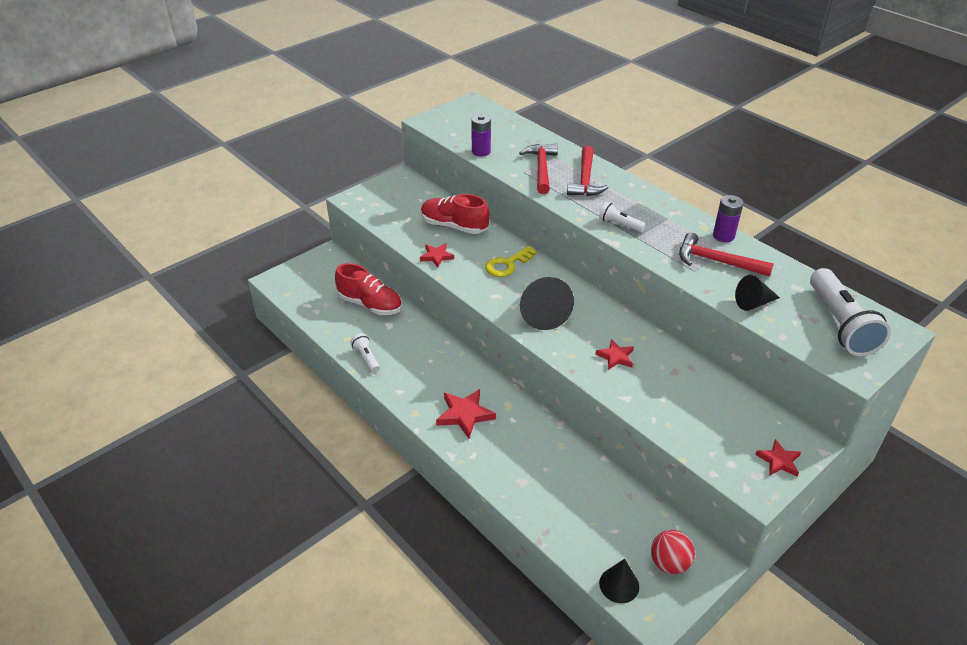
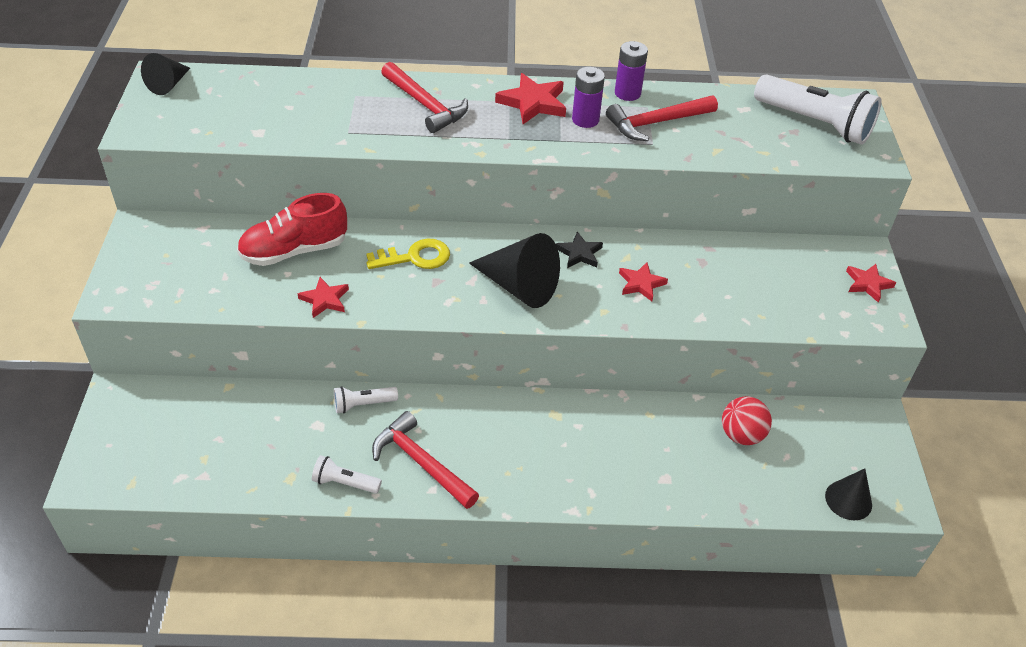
camera: 50 degrees left, 5 degrees up
red shoe [335,263,402,315] -> none
red star [436,389,496,438] -> red star moved to [495,73,566,124]
purple battery [471,114,491,157] -> purple battery moved to [572,67,605,128]
yellow key [485,246,537,277] -> yellow key turned 105 degrees counterclockwise [366,239,450,269]
red hammer [519,144,558,194] -> red hammer moved to [372,411,479,509]
white flashlight [599,202,646,232] -> white flashlight moved to [334,386,398,413]
red ball [651,530,695,574] -> red ball moved to [722,396,772,445]
black cone [735,275,780,311] -> black cone moved to [141,53,190,95]
none -> black star [556,232,603,268]

